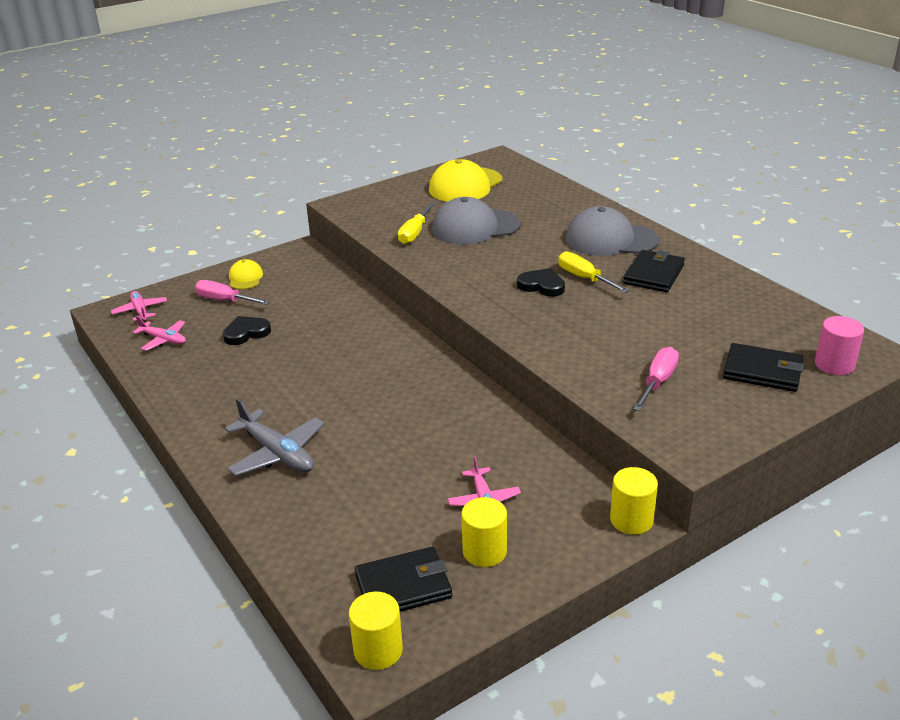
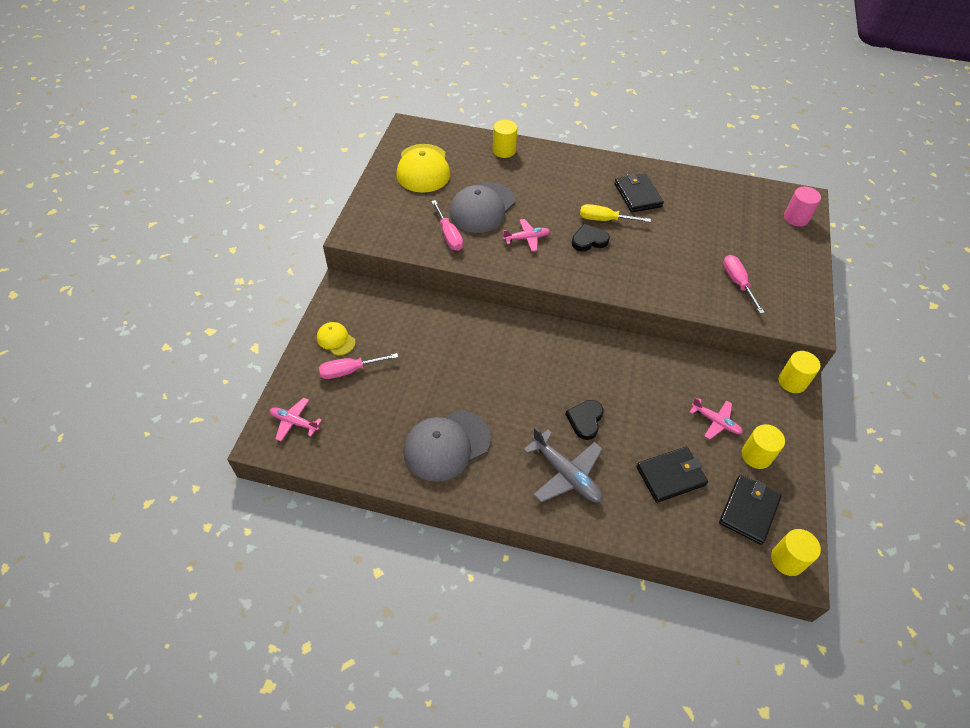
camera: 45 degrees left, 20 degrees up
pink plane [132,316,186,351] -> pink plane moved to [503,219,550,252]
black heart [223,316,271,345] -> black heart moved to [565,400,603,440]
grey plane [225,398,325,476] -> grey plane turned 45 degrees clockwise [523,427,603,503]
yellow screwdriver [398,203,435,244] -> pink screwdriver [431,200,463,251]
grey cap [565,206,659,256] -> grey cap moved to [403,410,491,482]
black wallet [723,343,804,392] -> black wallet moved to [636,447,708,503]
none -> yellow cylinder [493,120,518,158]

